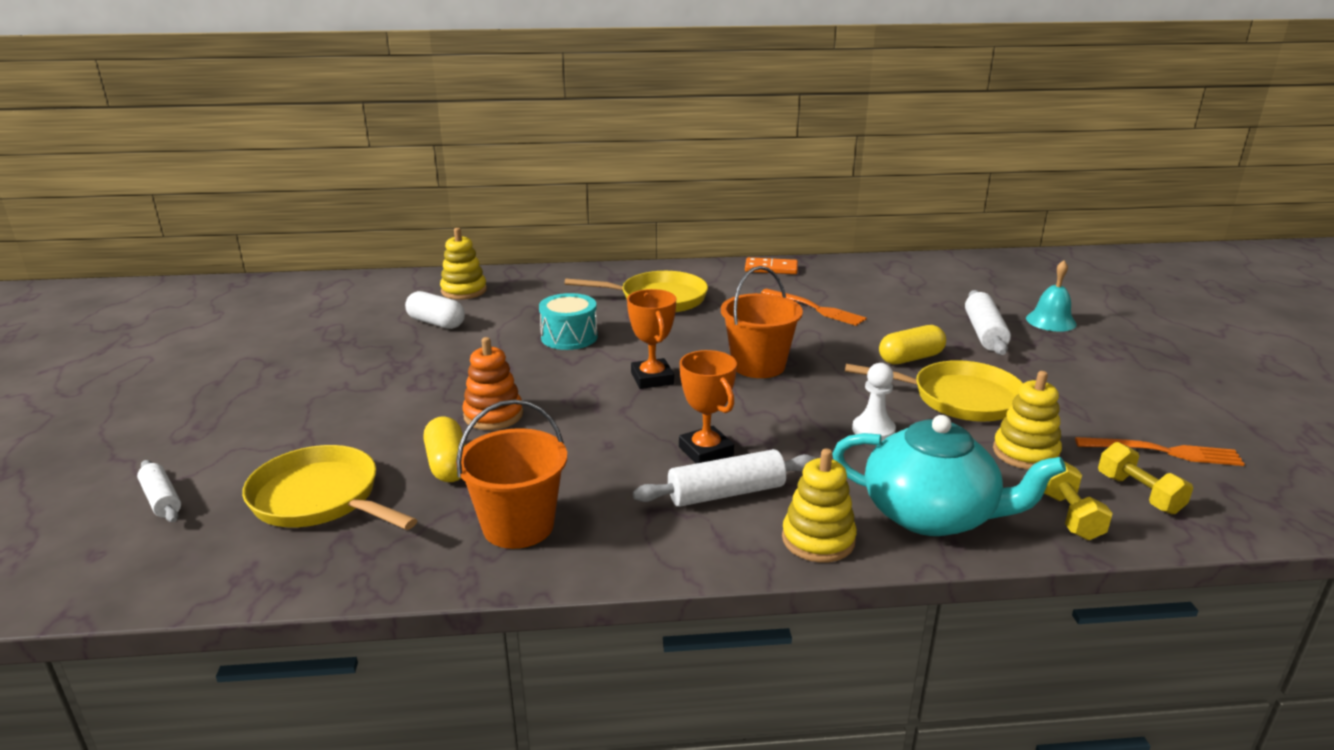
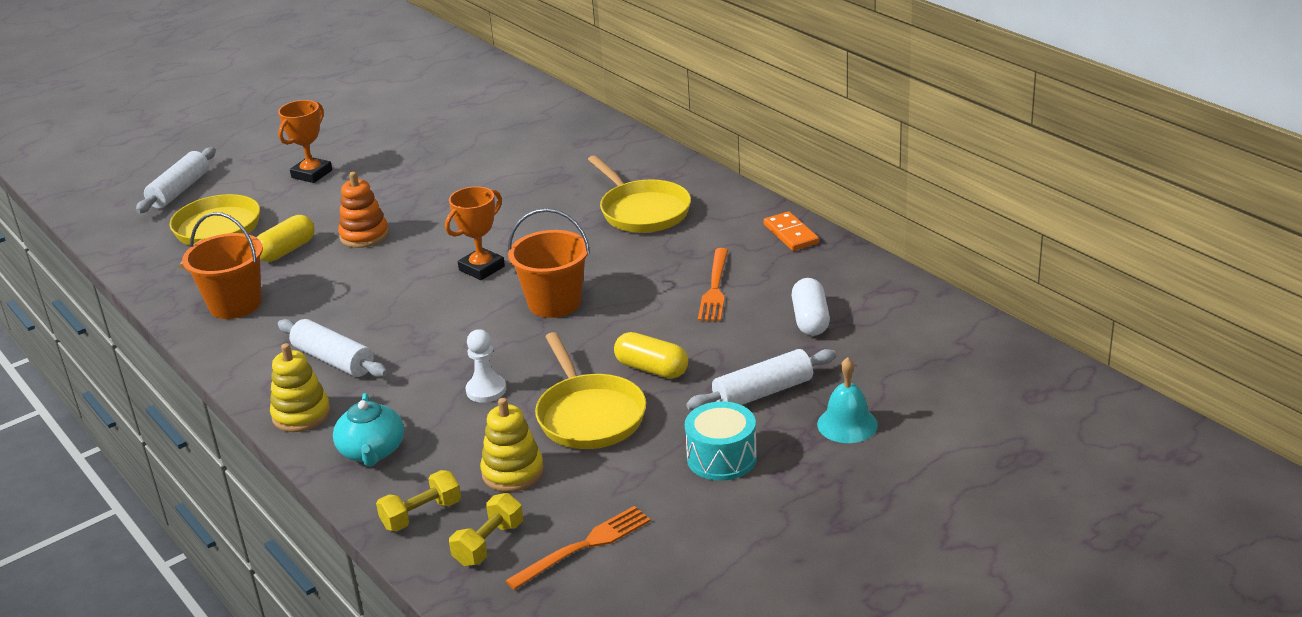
camera: 60 degrees right, 5 degrees up
white rolling pin [137,460,181,522] -> white rolling pin [136,147,216,213], size x1.55
white capsule [405,291,465,329] -> white capsule moved to [792,278,830,336]
yellow stacking toy [440,228,487,300] -> none
turquoise drum [539,293,598,350] -> turquoise drum moved to [685,401,757,481]
orange trophy [679,350,737,464] -> orange trophy moved to [278,100,332,183]
turquoise teapot [832,415,1066,536] -> turquoise teapot [333,393,404,467], size x0.62
orange fork [1075,437,1245,466] -> orange fork turned 105 degrees counterclockwise [505,506,651,590]

